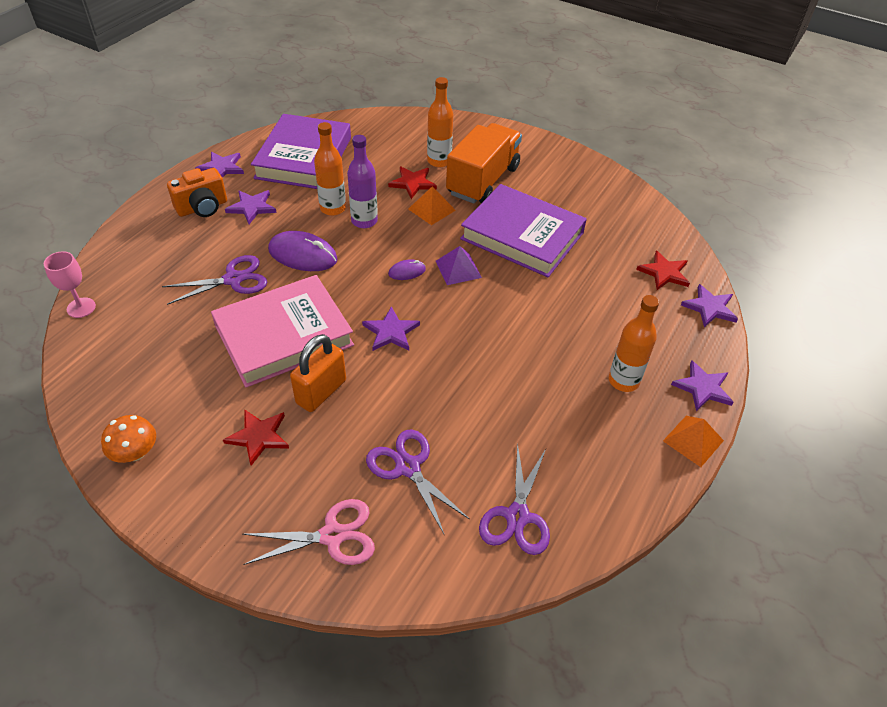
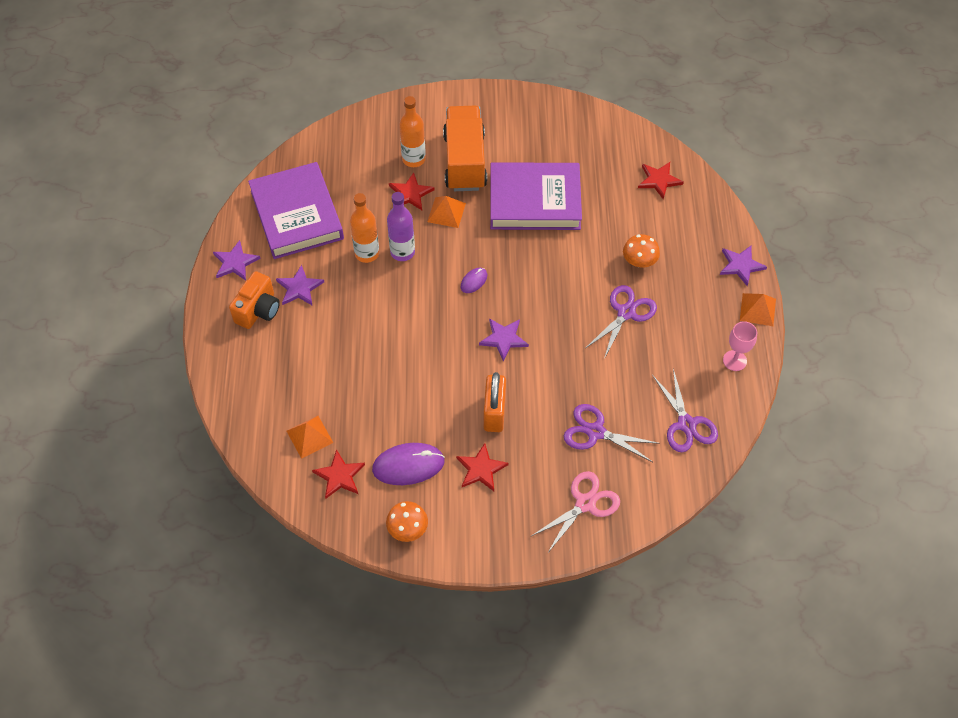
camera: 30 degrees left, 10 degrees up
pink goblet [44,251,96,318] -> pink goblet moved to [723,321,757,371]
purple scissors [162,255,267,305] -> purple scissors moved to [586,285,657,359]
pink book [211,275,354,387] -> none
purple mouse [268,231,338,271] -> purple mouse moved to [372,443,445,485]
purple pyramid [436,246,482,285] -> none
orange bottle [609,295,659,392] -> none
purple star [681,284,738,327] -> none
none -> orange pyramid [287,416,333,459]
none -> red star [312,449,365,499]
none -> orange mushroom [623,234,660,268]

